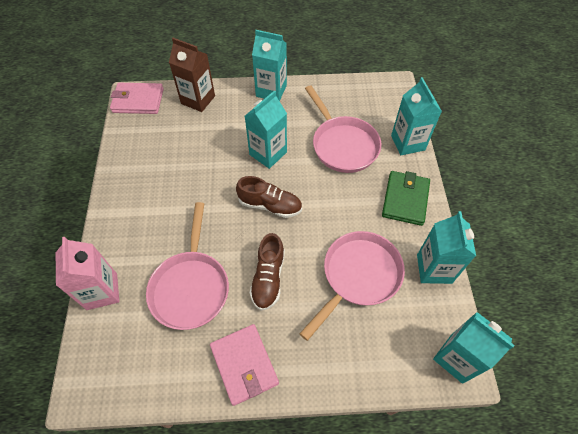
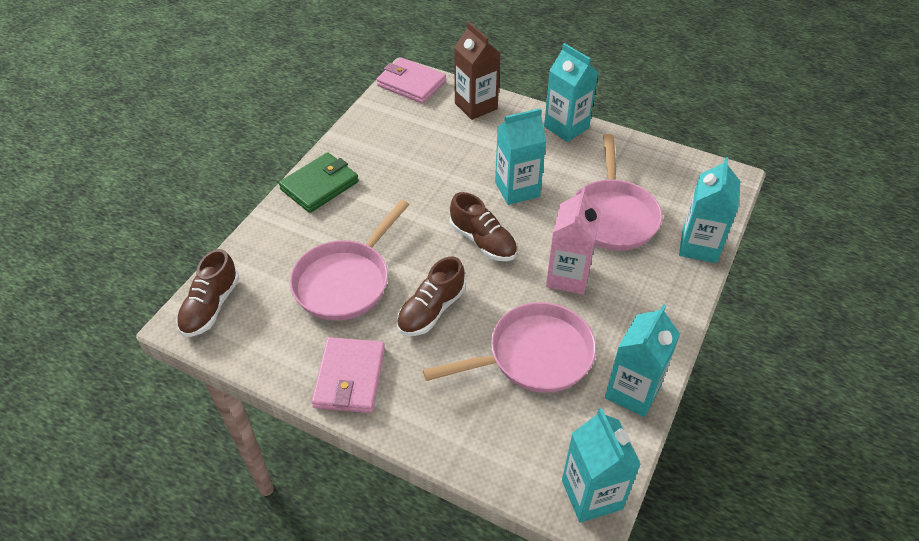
camera: 30 degrees right, 10 degrees down
pink carton [56,237,120,310] -> pink carton moved to [546,187,601,295]
green wallet [382,171,430,226] -> green wallet moved to [279,152,359,213]
none -> brown shoe [176,249,239,337]

